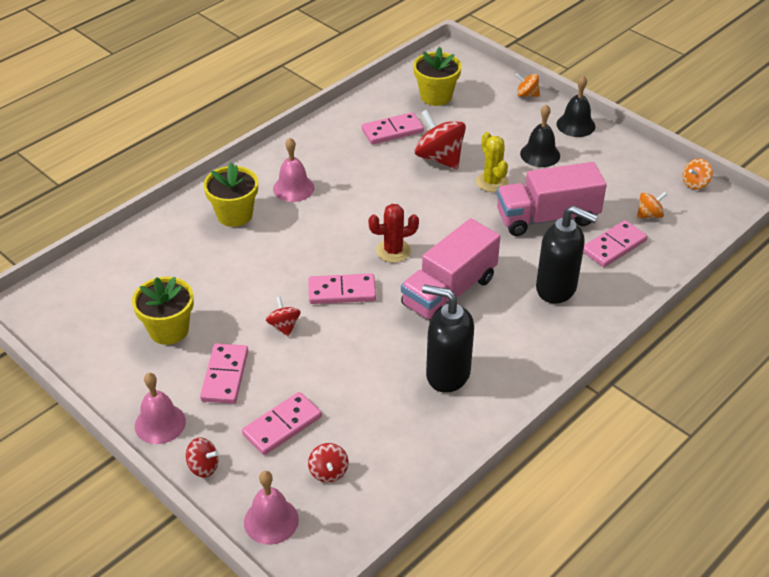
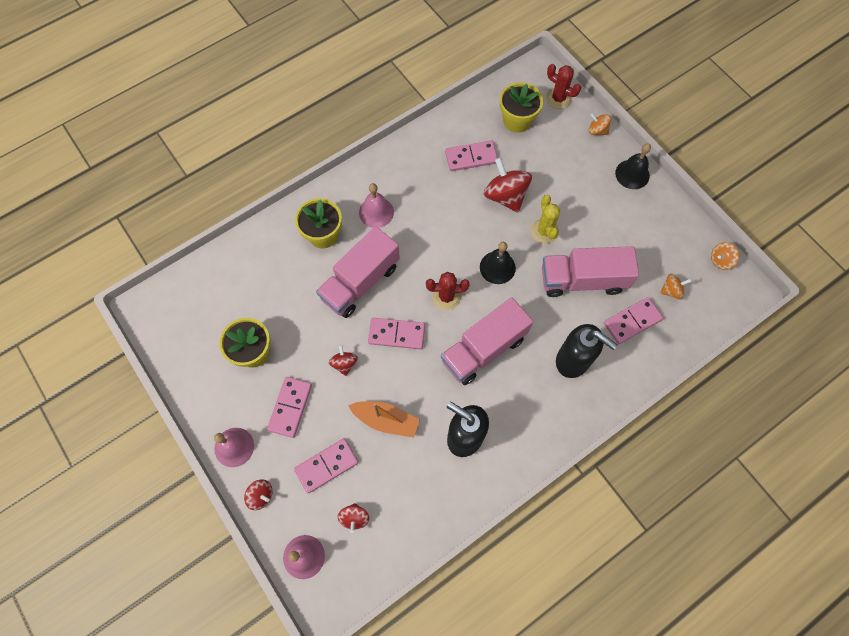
camera: 10 degrees right, 25 degrees up
black bell [520,104,560,167] -> black bell moved to [480,242,516,284]
none -> pink truck [316,226,400,318]
none -> orange boat [348,401,420,438]
none -> red cactus [546,64,581,109]

